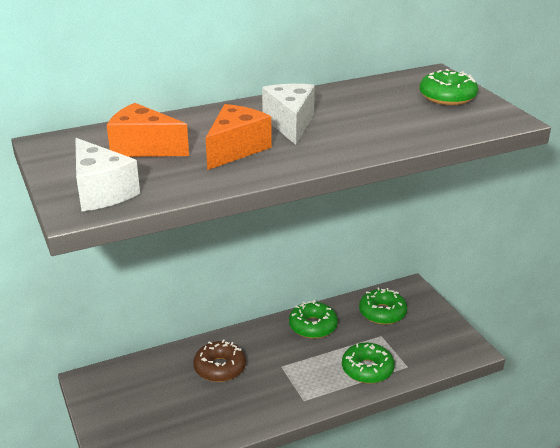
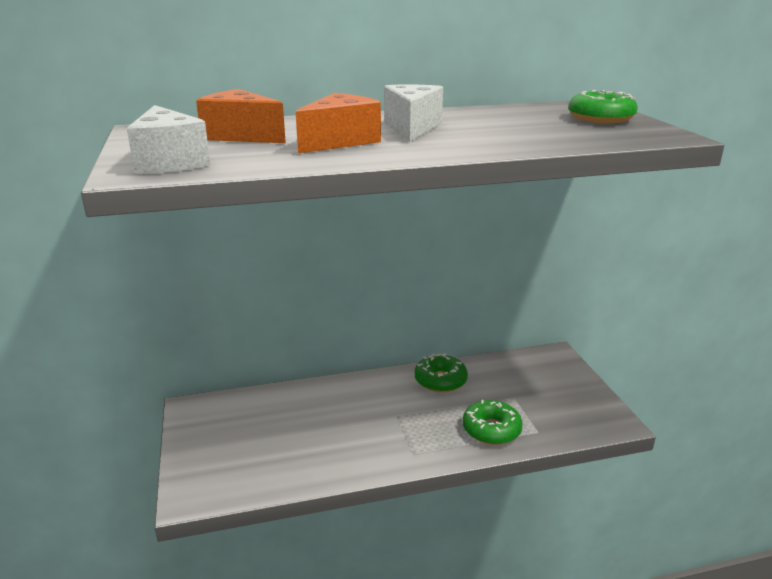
camera: 10 degrees right, 5 degrees down
brown donut [193,339,246,382] -> none
green donut [359,288,407,325] -> none

